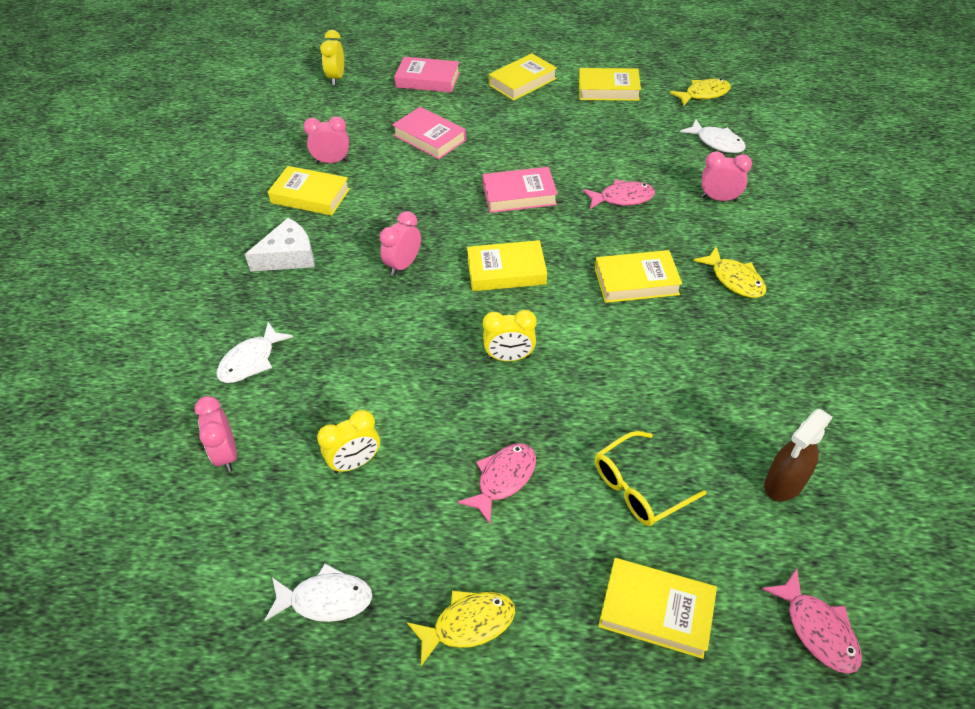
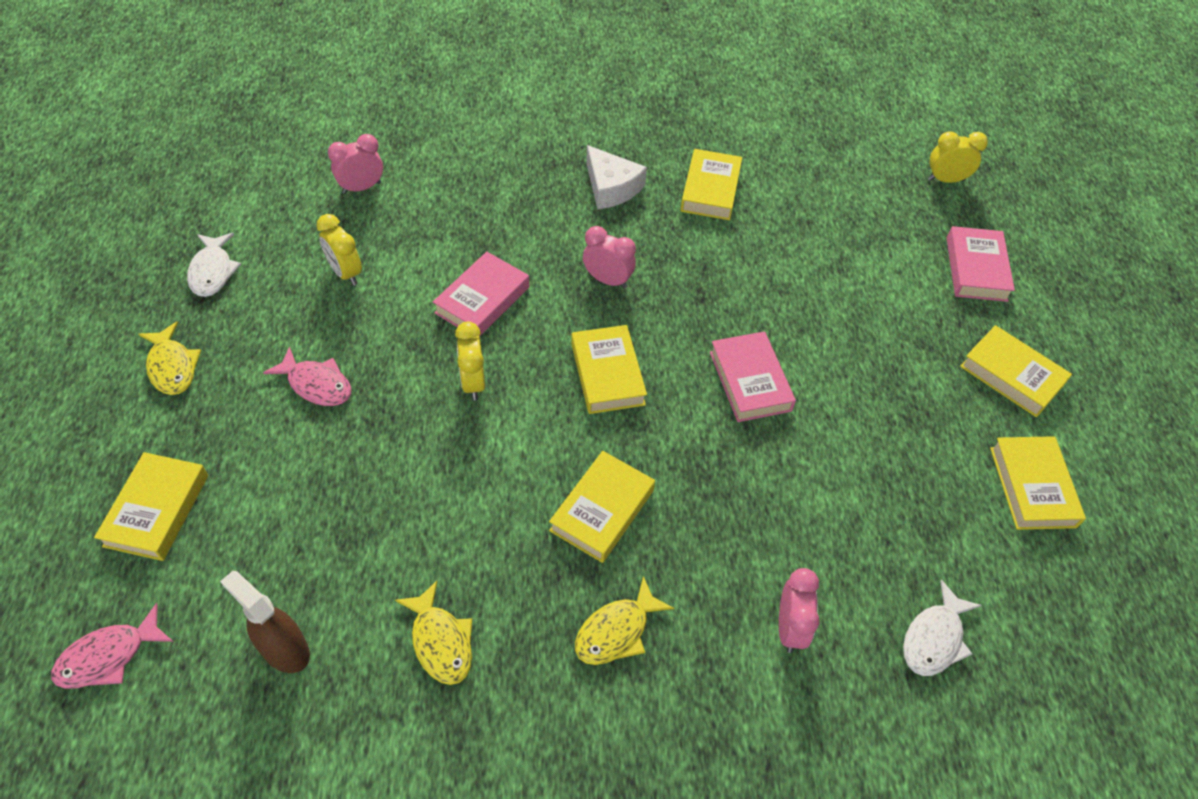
camera: 80 degrees right, 5 degrees up
white fish [216,322,293,383] -> none
pink clock [303,116,349,164] -> none
pink book [392,107,466,159] -> pink book moved to [433,252,529,337]
pink fish [583,180,655,209] -> none
yellow book [595,250,682,303] -> yellow book turned 45 degrees clockwise [549,451,655,563]
yellow glasses [595,431,707,526] -> none
yellow fish [670,79,731,106] -> yellow fish moved to [395,581,472,685]

